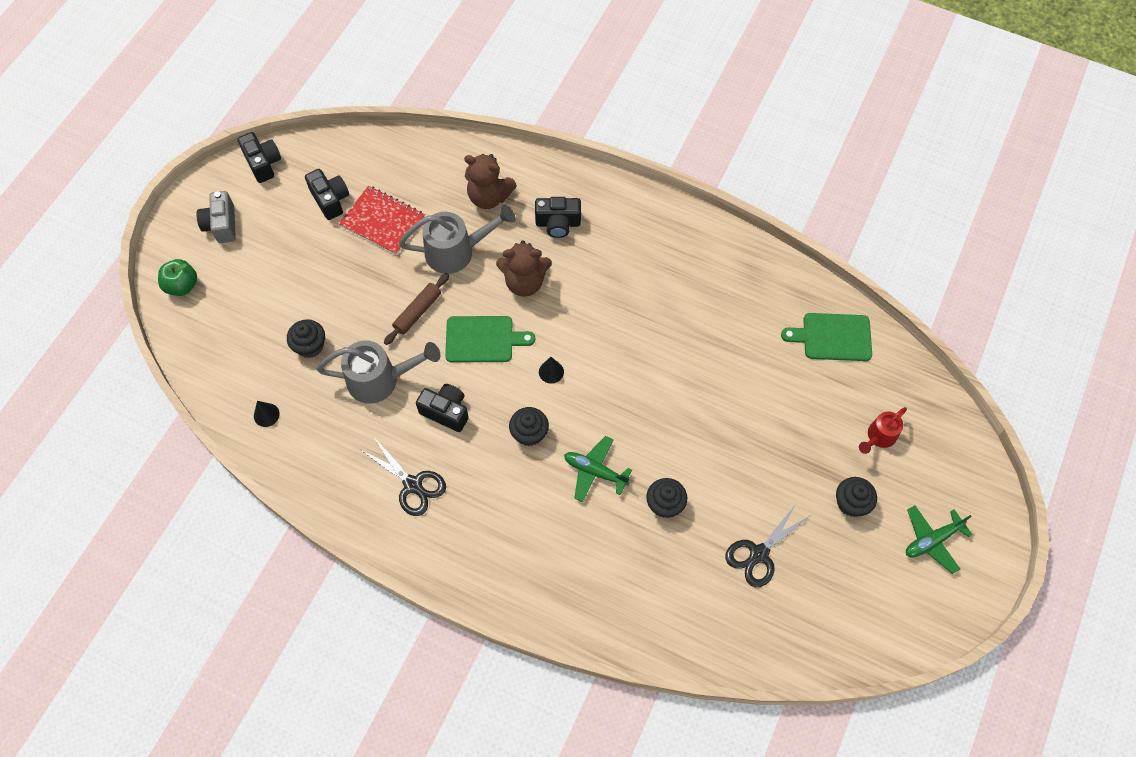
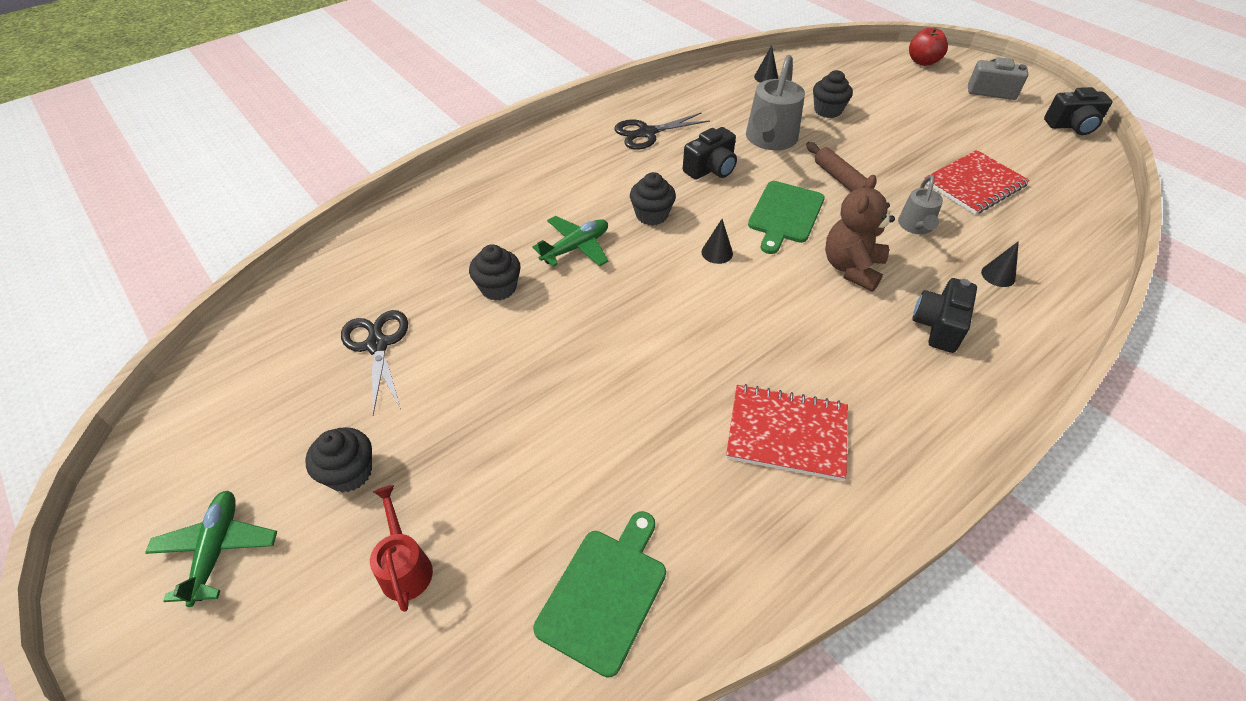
camera: 115 degrees right, 15 degrees down
green apple [158,259,197,296] -> red apple [909,27,948,66]
black camera [305,169,349,220] -> none
grey watering can [399,205,516,274] -> grey watering can [898,175,943,234], size x0.58
brown teddy bear [464,154,517,209] -> black cone [981,241,1019,287]
none -> red notebook [726,384,848,481]

